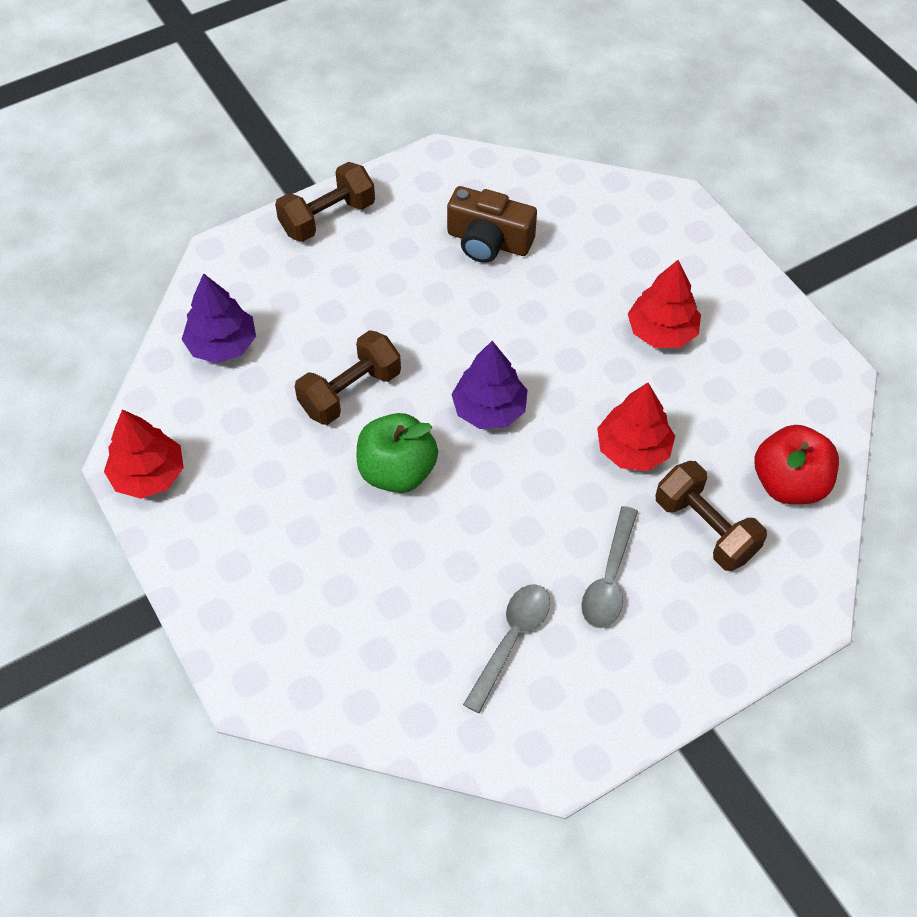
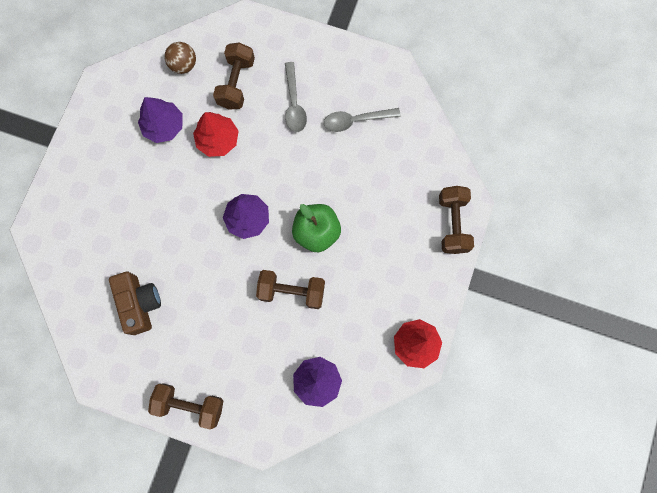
camera: 130 degrees left, 20 degrees up
grey spoon [581,506,638,628] -> grey spoon turned 105 degrees clockwise [285,62,307,132]
red tree [628,260,701,348] -> none
red apple [755,425,839,504] -> brown ball [164,42,196,74]
none -> purple tree [138,97,183,143]
none -> brown dumbbell [439,186,474,254]

